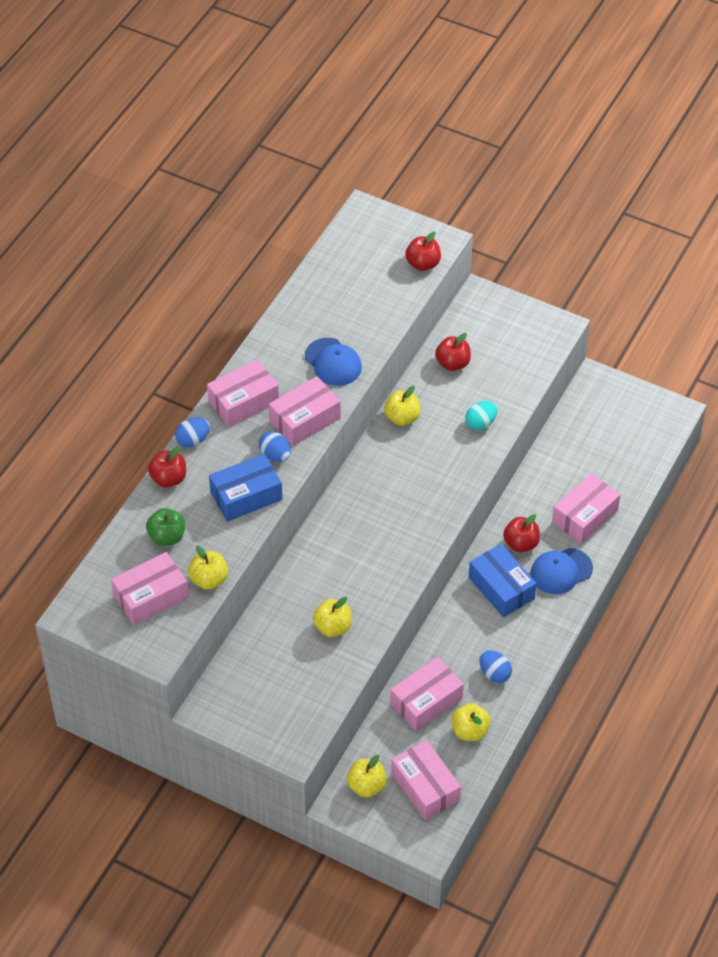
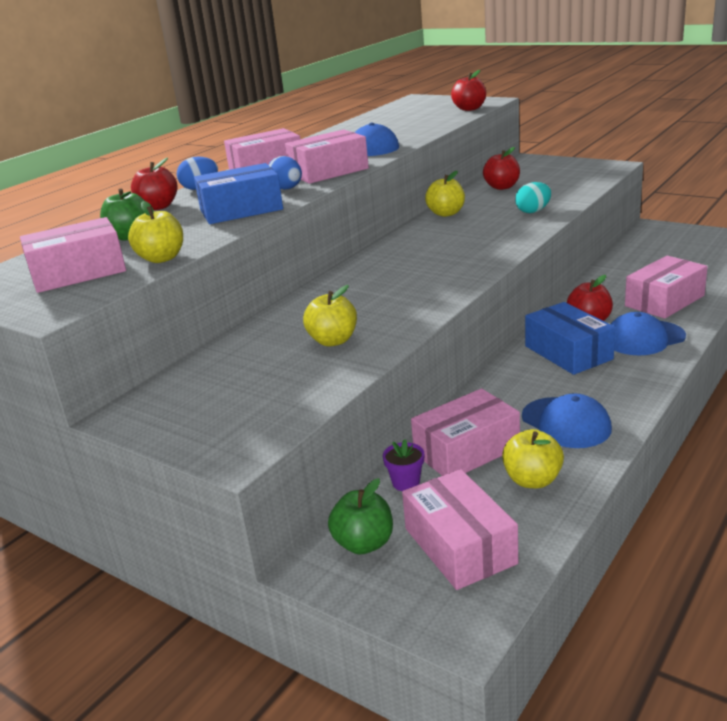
camera: 10 degrees right, 25 degrees down
yellow apple [347,755,387,797] -> green apple [328,478,393,554]
blue egg [479,650,512,683] -> blue cap [522,393,612,448]
none -> purple flower pot [383,439,424,491]

